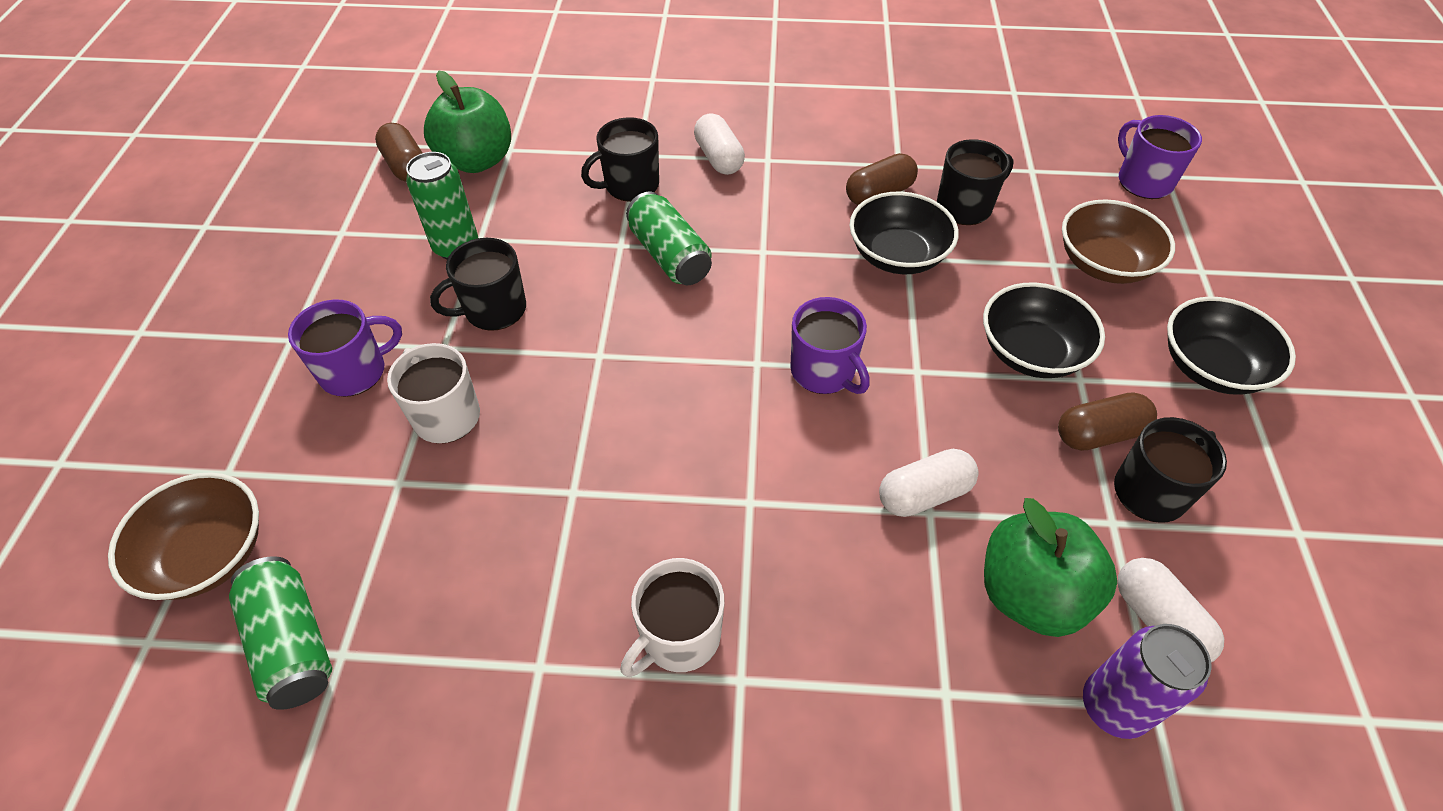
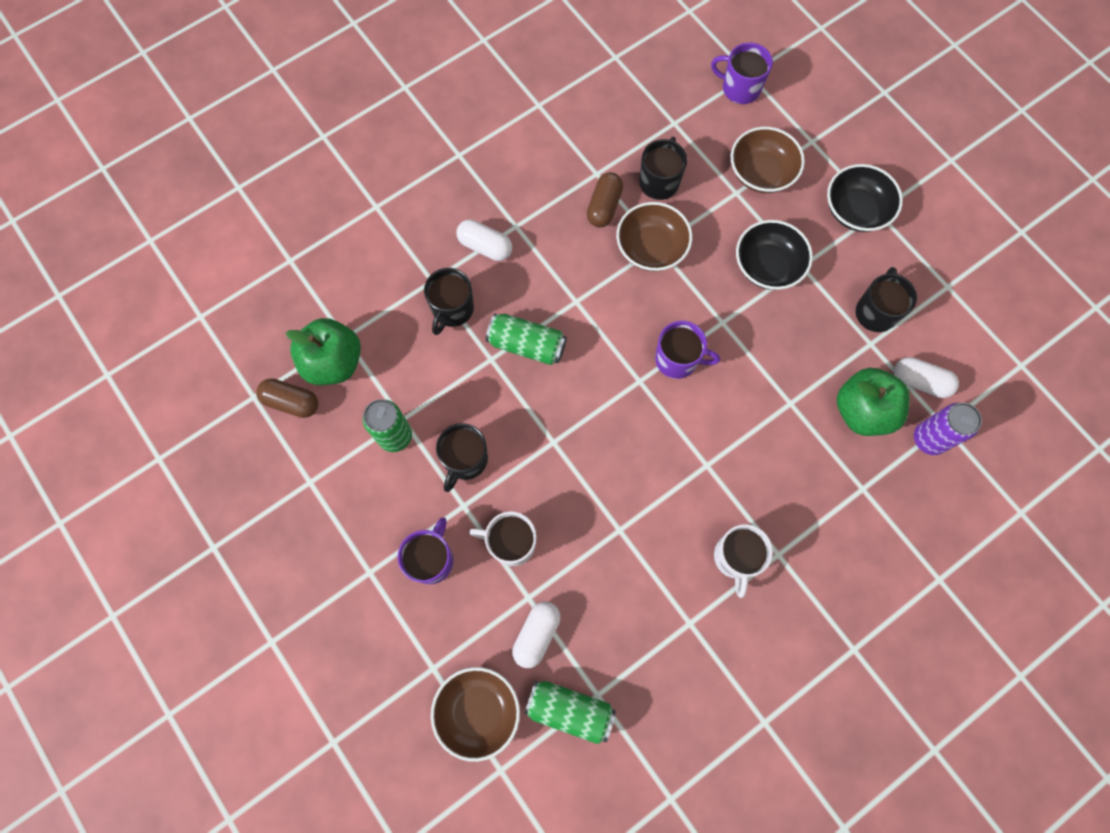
camera: 40 degrees left, 20 degrees up
black bowl [849,192,959,274] -> brown bowl [616,202,692,271]
white capsule [879,449,978,517] -> white capsule moved to [512,602,560,668]
brown capsule [1058,392,1157,451] -> none

